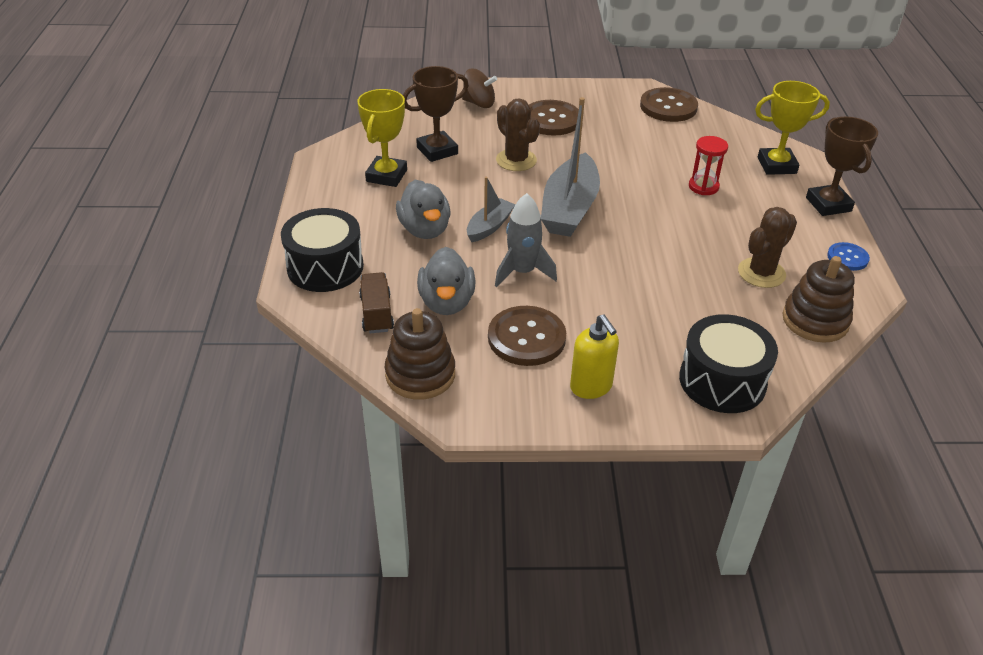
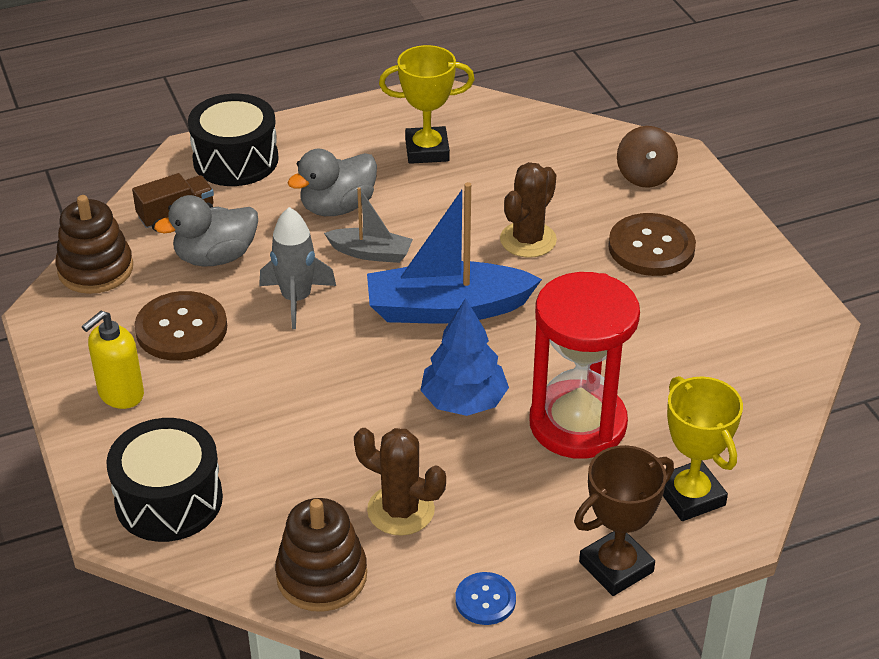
camera: 70 degrees right, 0 degrees up
brown trophy [403,66,469,162] -> none
grey boat [541,97,600,237] -> blue boat [367,182,542,324]
brown button [640,87,698,122] -> none
red hourglass [689,136,728,195] -> red hourglass [530,272,640,459], size x2.13
none -> blue tree [420,298,509,416]

